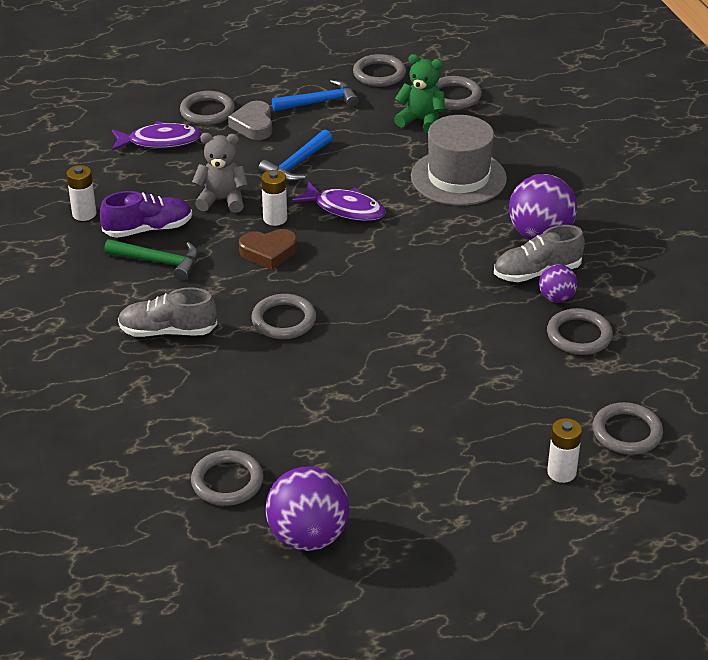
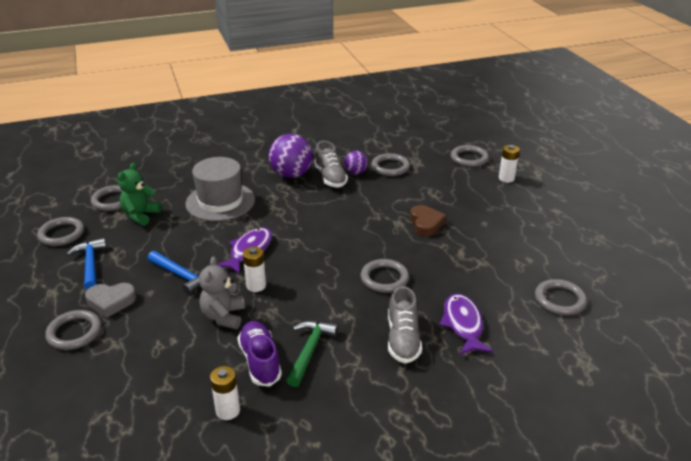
camera: 90 degrees left, 5 degrees down
purple fish [112,121,202,151] -> purple fish moved to [439,293,493,355]
brown heart [239,229,298,270] -> brown heart moved to [410,205,446,236]
purple ball [265,466,350,551] -> none

